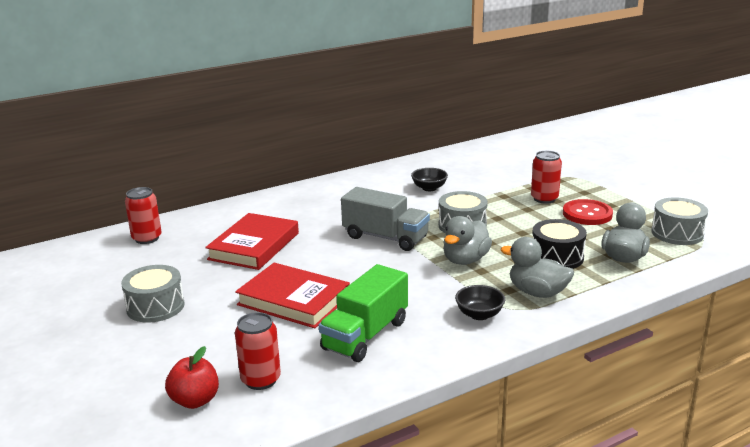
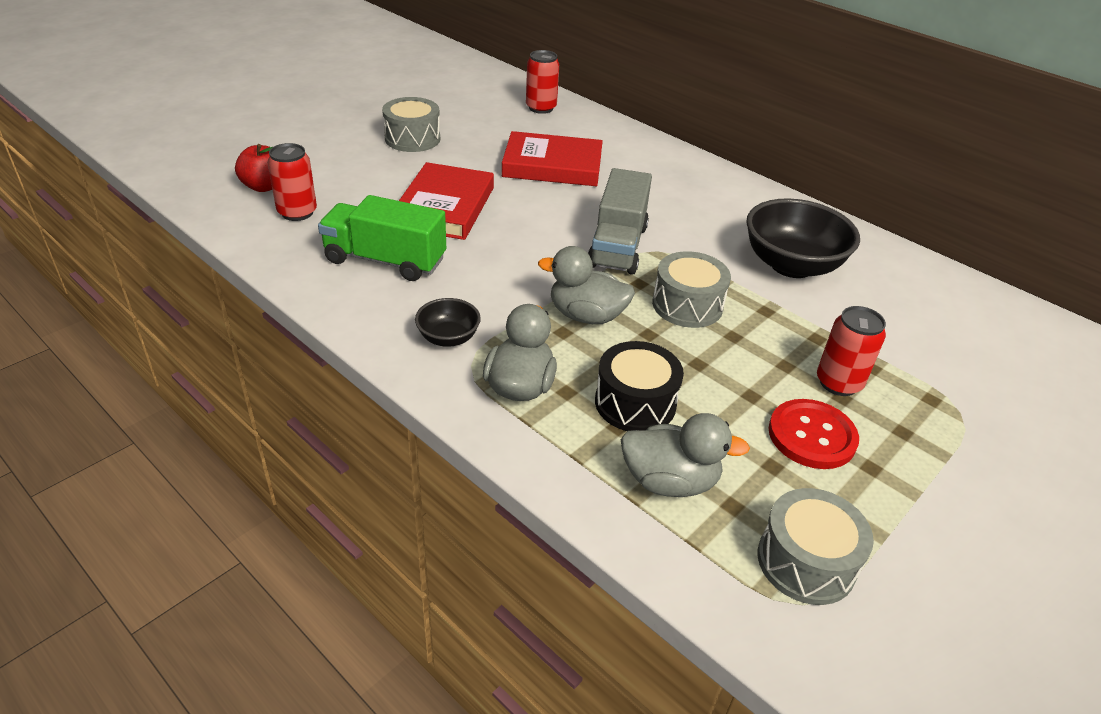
camera: 70 degrees right, 15 degrees up
black bowl [411,168,448,191] -> black bowl [746,198,860,278], size x1.96

